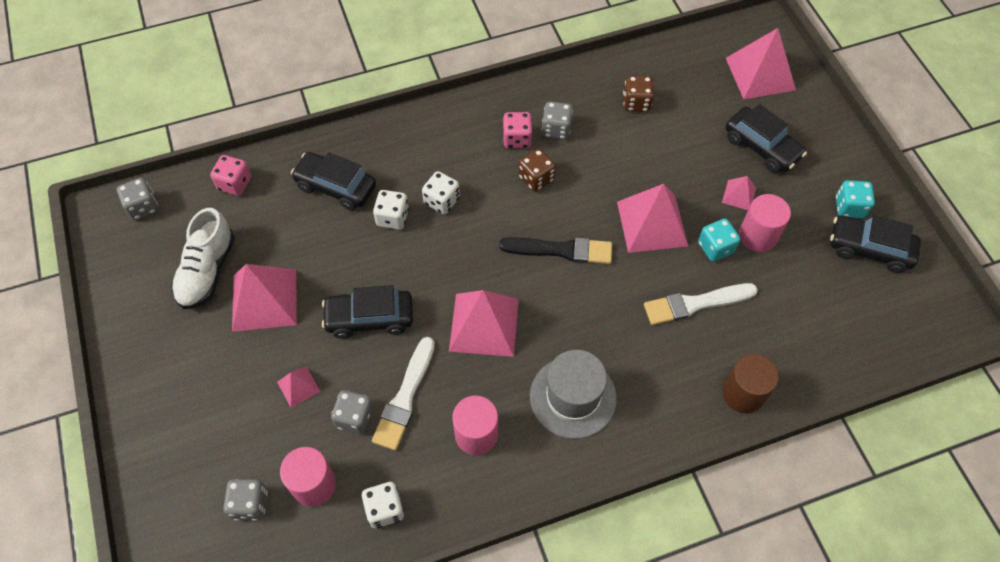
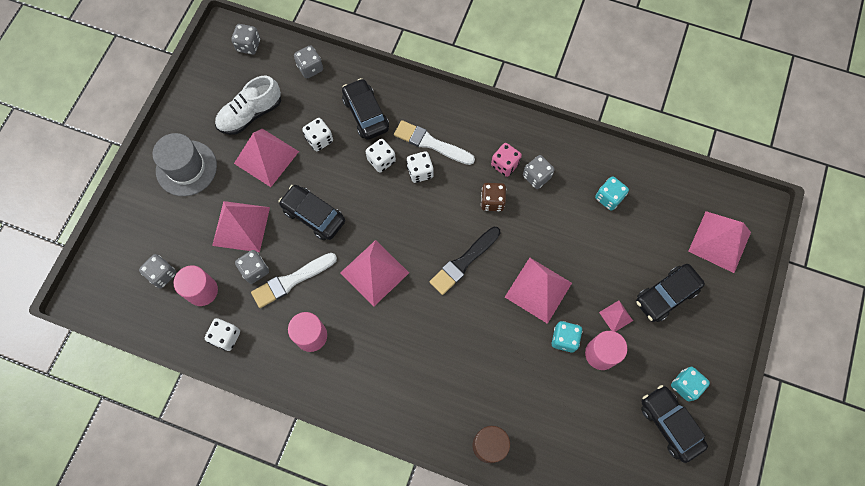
camera: 40 degrees right, 10 degrees up
pink dice [210,155,251,196] -> grey dice [294,45,323,78]
pink pyramid [277,366,320,408] -> pink pyramid [212,201,270,252], size x2.05
black brush [499,237,612,264] -> black brush turned 90 degrees clockwise [429,227,501,295]
grey hat [530,350,617,439] -> grey hat moved to [153,133,217,196]
brown dice [623,76,654,112] -> turquoise dice [595,176,629,211]
white brush [644,283,758,325] -> white brush moved to [394,120,475,165]
black car [726,104,807,173] -> black car turned 60 degrees clockwise [636,264,705,322]
none -> white dice [302,118,333,151]

